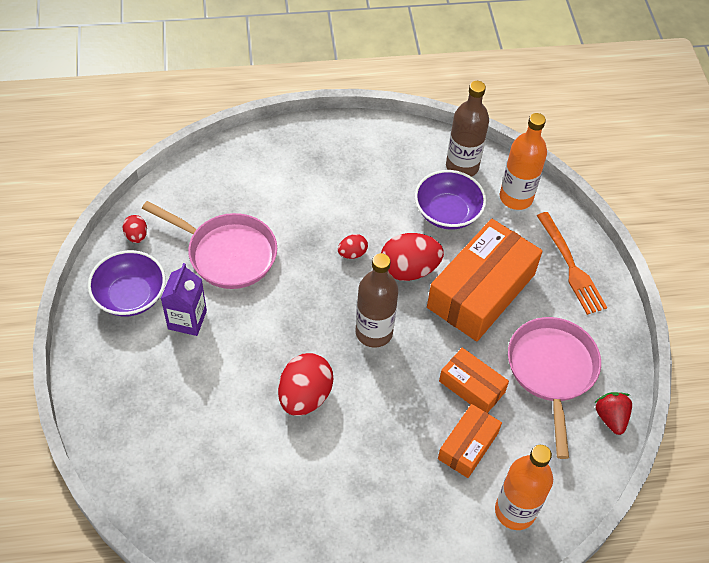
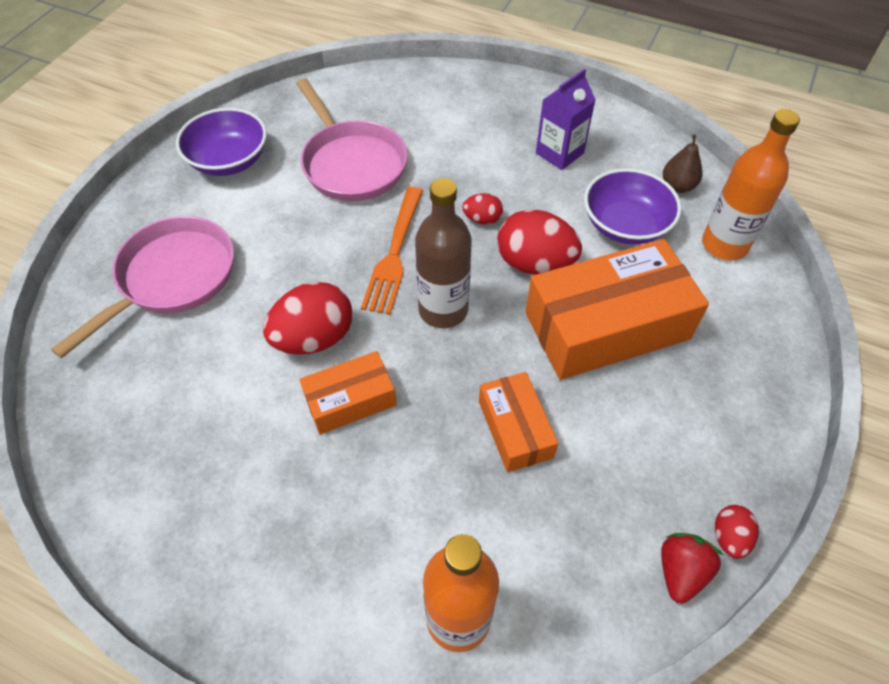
camera: 35 degrees right, 0 degrees up
red egg [123,215,147,243] -> red egg moved to [715,505,759,559]
purple carton [161,263,207,336] -> purple carton moved to [536,68,596,170]
orange box [438,404,502,478] -> orange box moved to [299,351,397,434]
brown bottle [446,81,489,177] -> brown pear [663,134,702,193]
pink pan [508,317,601,459] -> pink pan moved to [51,216,234,358]
orange fork [537,212,607,315] -> orange fork moved to [361,187,423,315]

